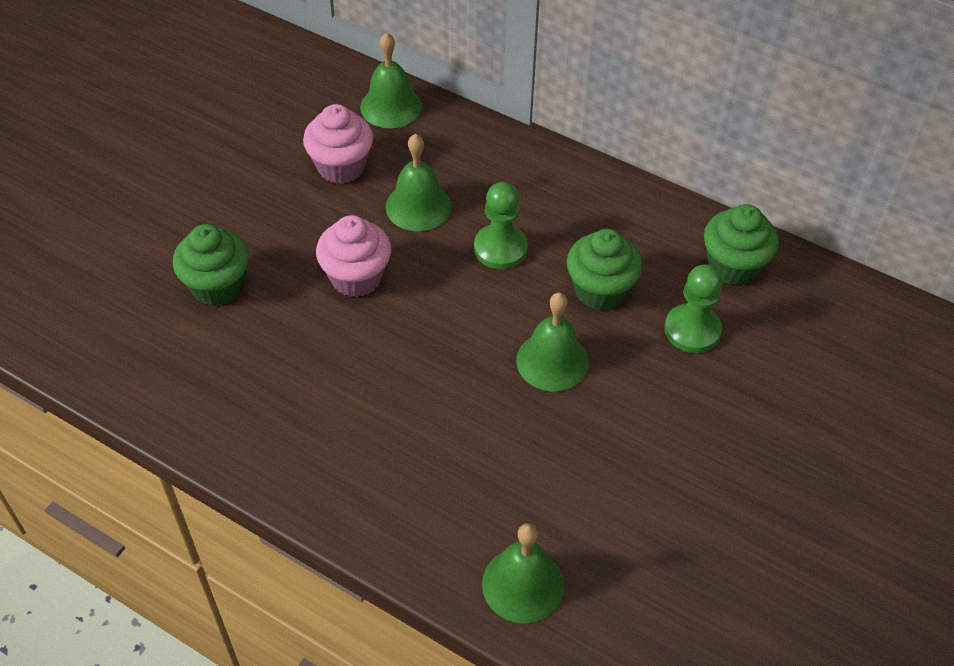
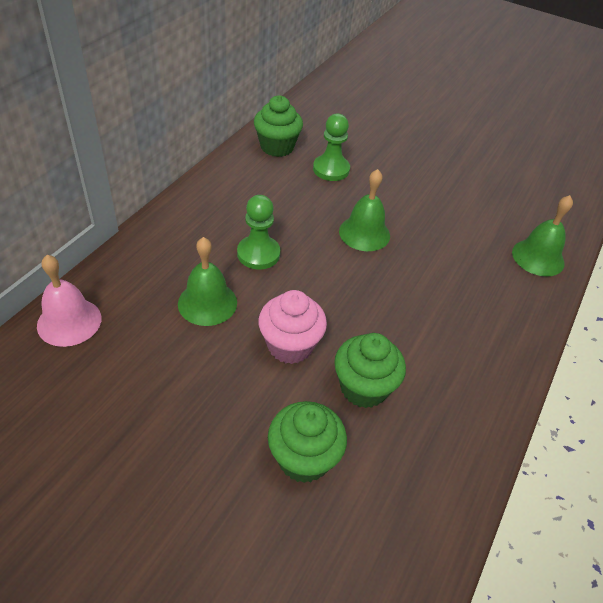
camera: 95 degrees left, 5 degrees down
pink cupcake [303,104,373,184] -> none
green bell [360,32,422,128] -> pink bell [37,255,101,347]
green cupcake [567,229,642,311] -> green cupcake moved to [334,333,406,408]

